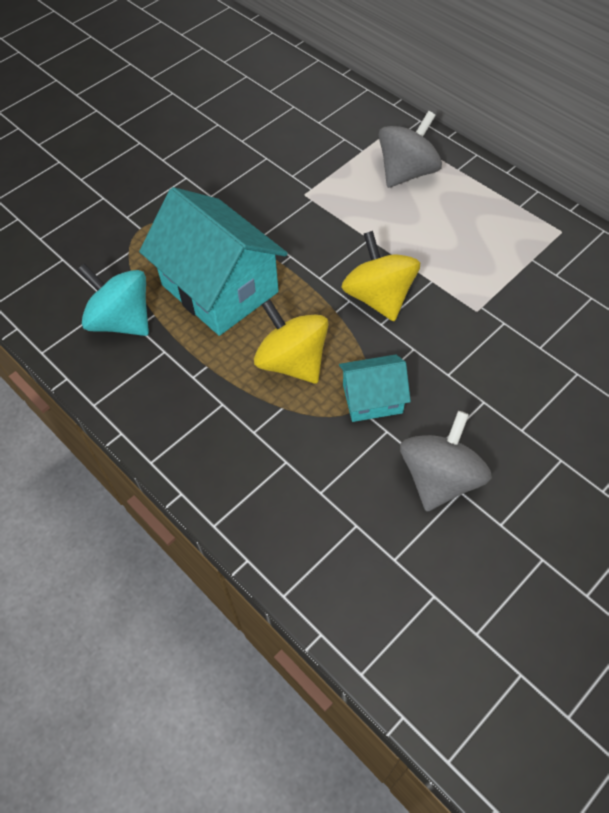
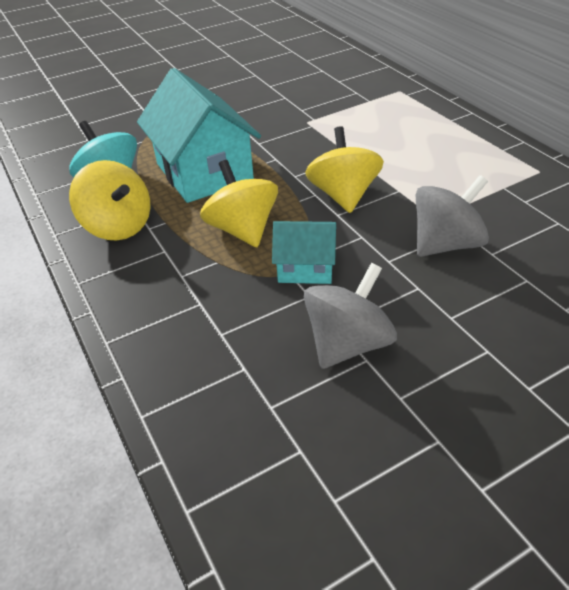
camera: 15 degrees right, 15 degrees down
grey spinning top [379,111,442,188] -> grey spinning top moved to [416,175,489,257]
none -> yellow spinning top [69,160,151,240]

